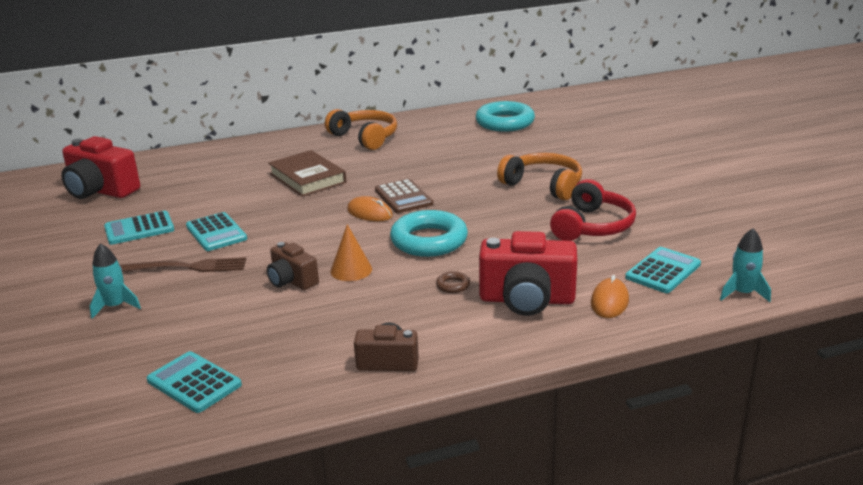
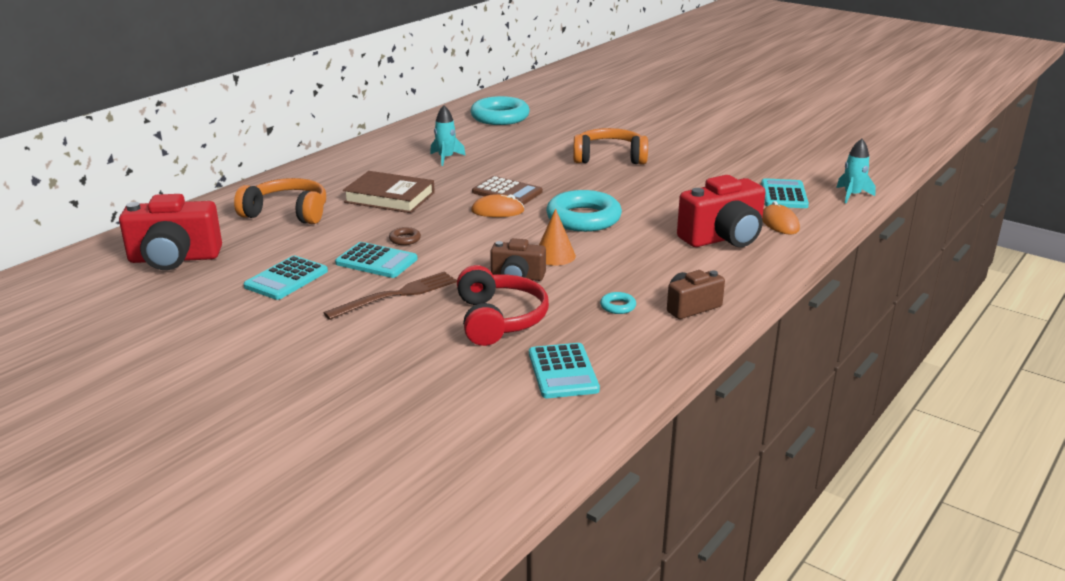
camera: 35 degrees left, 0 degrees up
turquoise rocket [90,243,141,319] -> turquoise rocket moved to [430,105,466,166]
turquoise calculator [147,351,242,413] -> turquoise calculator turned 105 degrees counterclockwise [529,343,600,398]
orange headphones [325,109,397,150] -> orange headphones moved to [234,178,326,224]
brown ring [436,271,470,293] -> brown ring moved to [389,227,421,245]
red headphones [550,179,636,241] -> red headphones moved to [457,265,549,346]
none -> turquoise ring [600,292,636,314]

